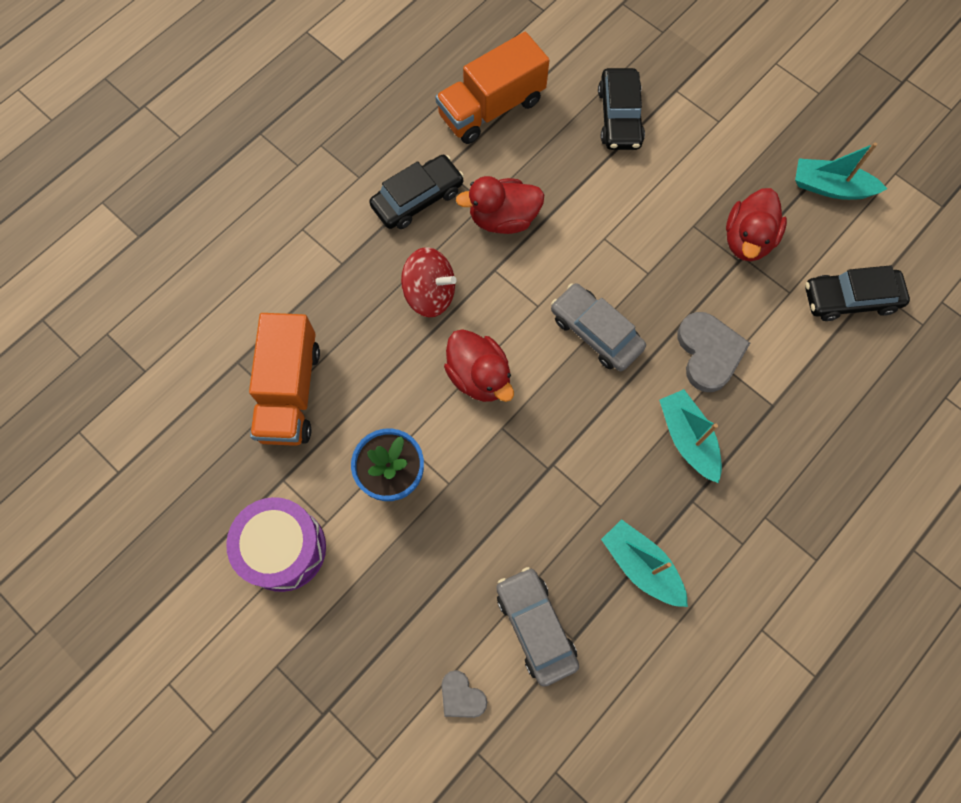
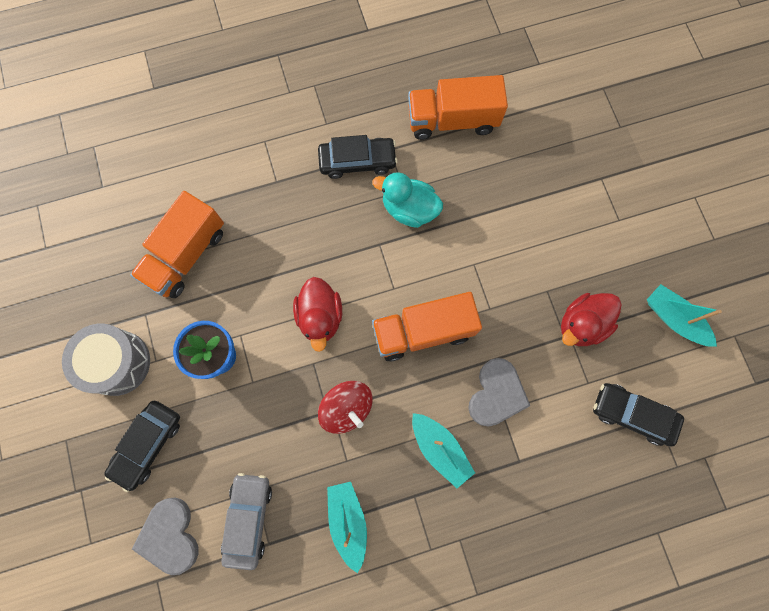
camera: 30 degrees right, 5 degrees up
purple drum [226,497,326,592] -> grey drum [62,324,150,396]
red spinning top [401,247,456,317] -> red spinning top moved to [318,381,372,434]
grey heart [442,670,487,718] -> grey heart [132,497,198,575], size x1.77
red duck [456,176,544,234] -> turquoise duck [372,172,443,228]
grey car [551,283,646,371] -> orange truck [372,292,482,361]
black car [598,68,645,150] -> black car moved to [104,401,180,492]
turquoise boat [659,389,722,483] -> turquoise boat turned 135 degrees clockwise [412,413,475,488]

